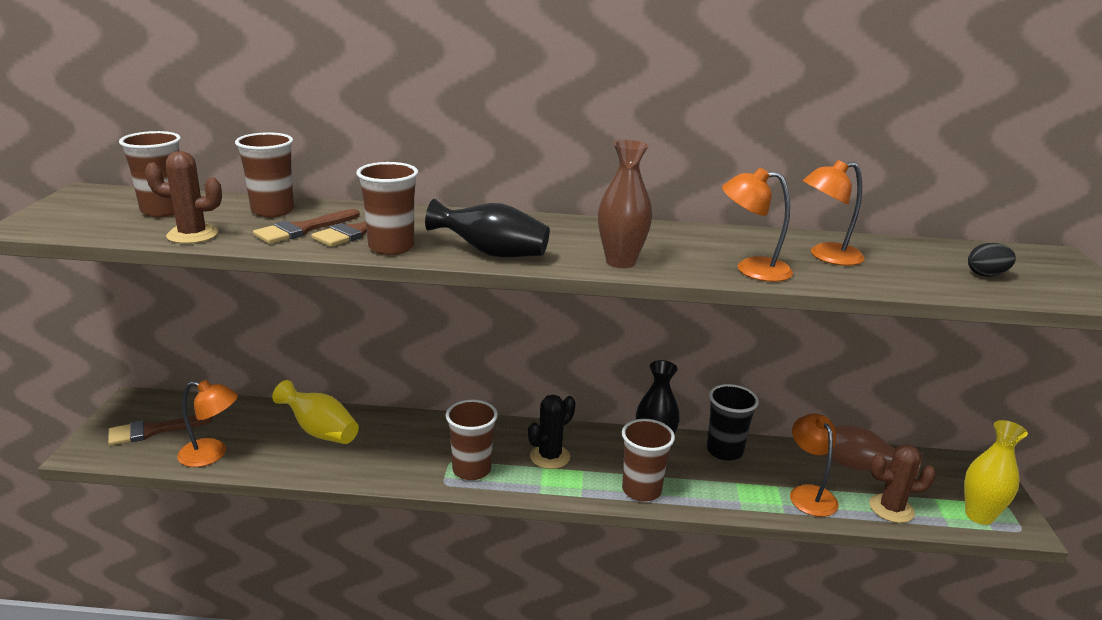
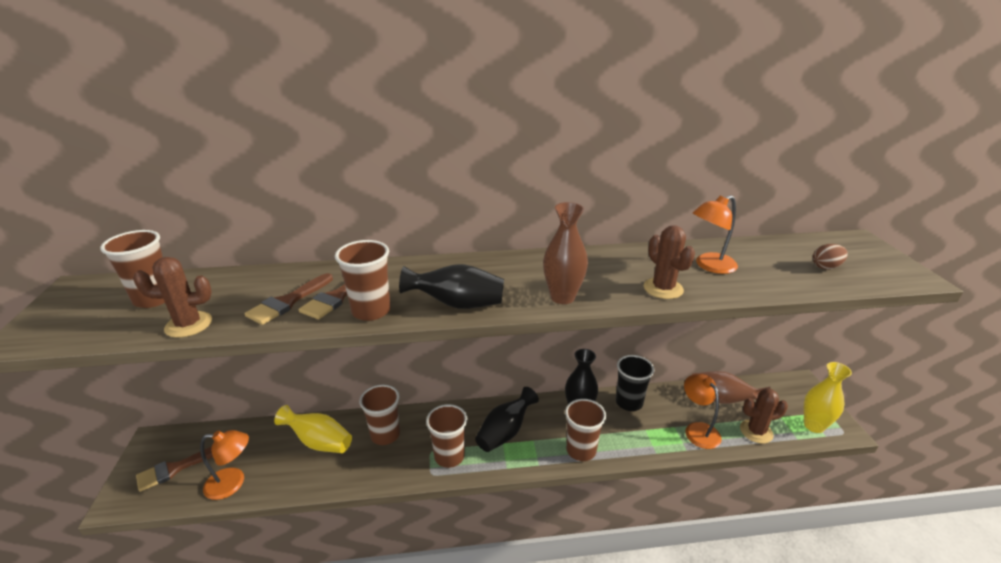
camera: 10 degrees left, 5 degrees up
brown cup [235,132,294,217] -> brown cup moved to [359,385,400,445]
black cactus [528,395,575,469] -> black vase [475,387,539,452]
orange lamp [722,168,793,282] -> brown cactus [644,225,695,299]
black egg [968,243,1016,277] -> brown egg [813,244,848,269]

